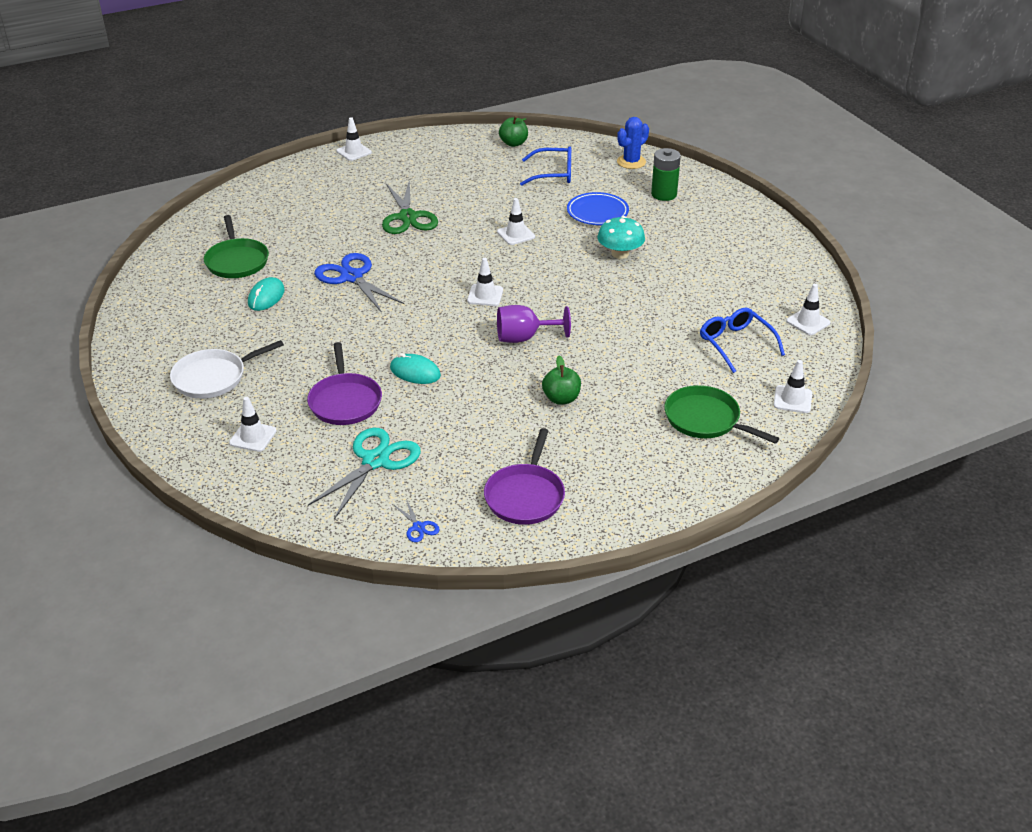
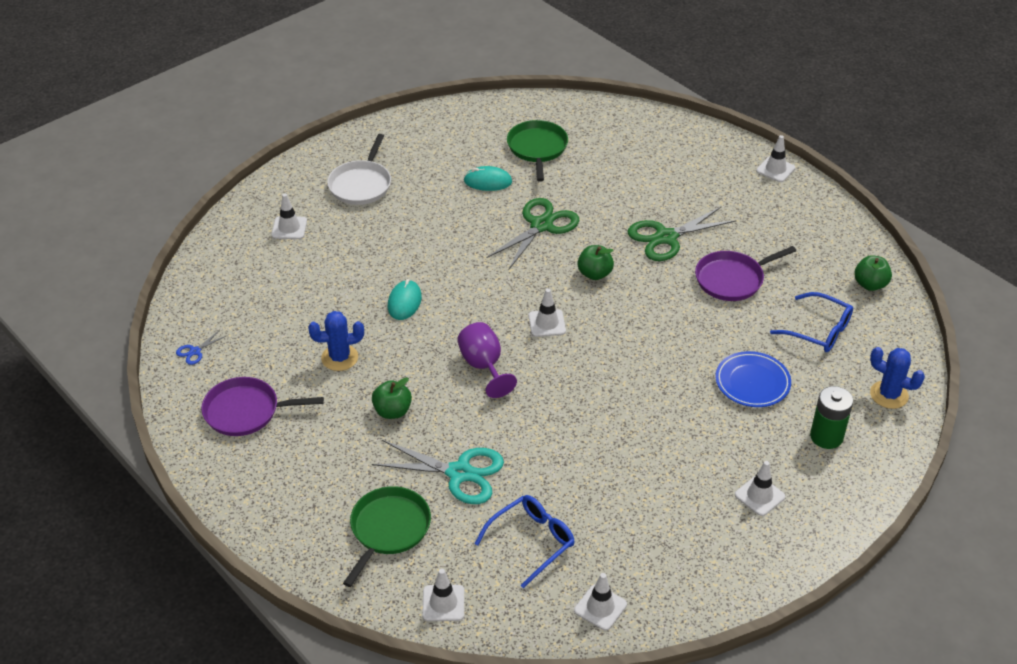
camera: 75 degrees right, 5 degrees up
white pan [170,340,284,399] -> white pan turned 120 degrees counterclockwise [327,134,391,205]
green pan [204,215,269,278] -> green pan turned 120 degrees clockwise [507,120,568,182]
purple pan [307,342,382,425] -> purple pan moved to [695,246,796,301]
turquoise scissors [308,428,421,519] -> turquoise scissors moved to [372,440,504,504]
blue scissors [314,253,405,313] -> green scissors [486,198,579,270]
white traffic cone [497,198,535,245] -> white traffic cone moved to [735,461,785,516]
blue glasses [520,146,571,186] -> blue glasses turned 45 degrees counterclockwise [770,292,853,352]
turquoise mushroom [597,216,645,259] -> none
none -> blue cactus [308,311,364,371]
none -> green apple [578,245,614,280]

